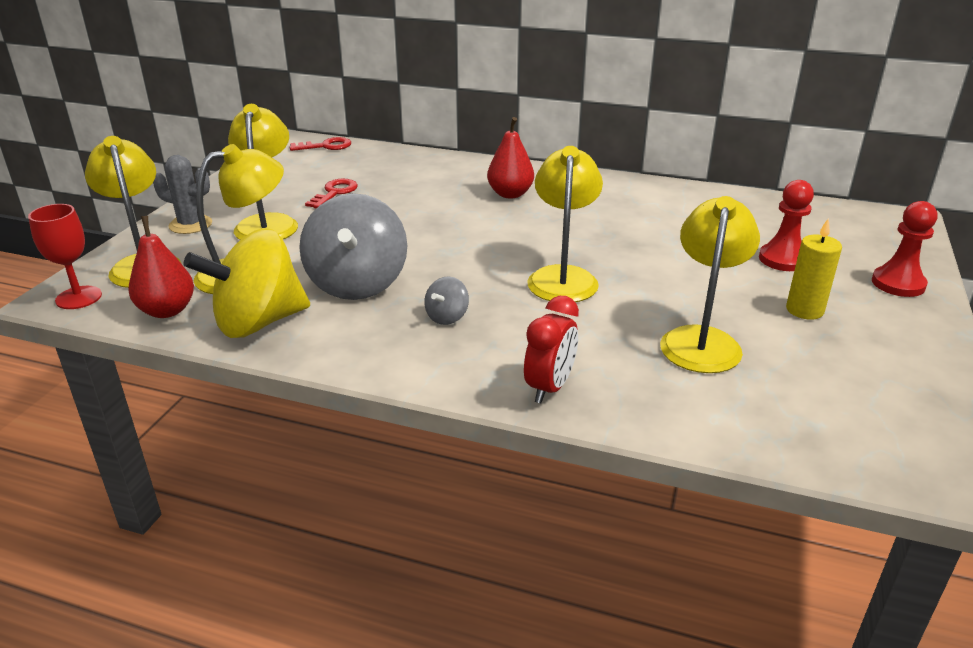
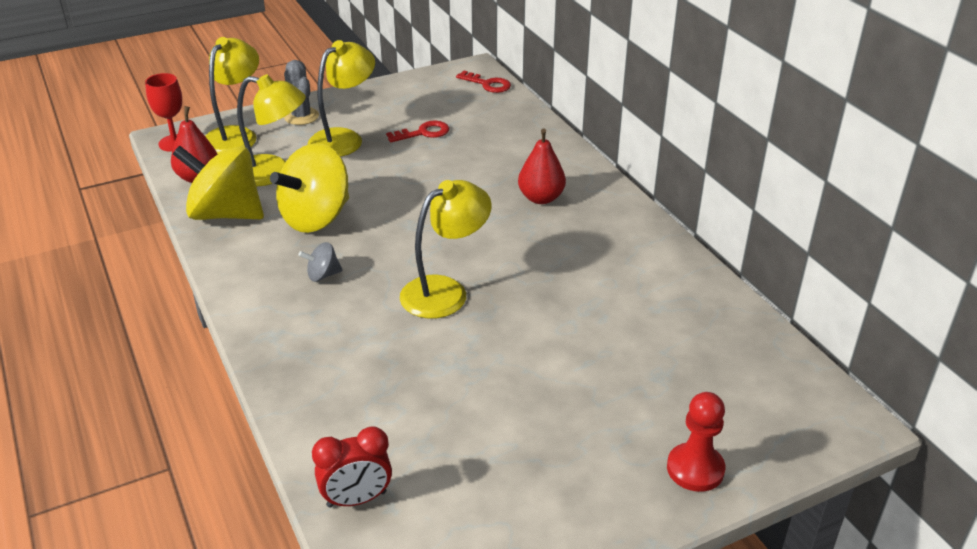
camera: 45 degrees right, 5 degrees up
grey spinning top [299,193,407,300] -> yellow spinning top [270,143,349,233]
red clock [524,296,579,403] -> red clock moved to [312,426,392,508]
yellow lamp [660,196,760,373] -> none
red pawn [759,180,814,271] -> none
yellow candle [786,218,842,319] -> none

